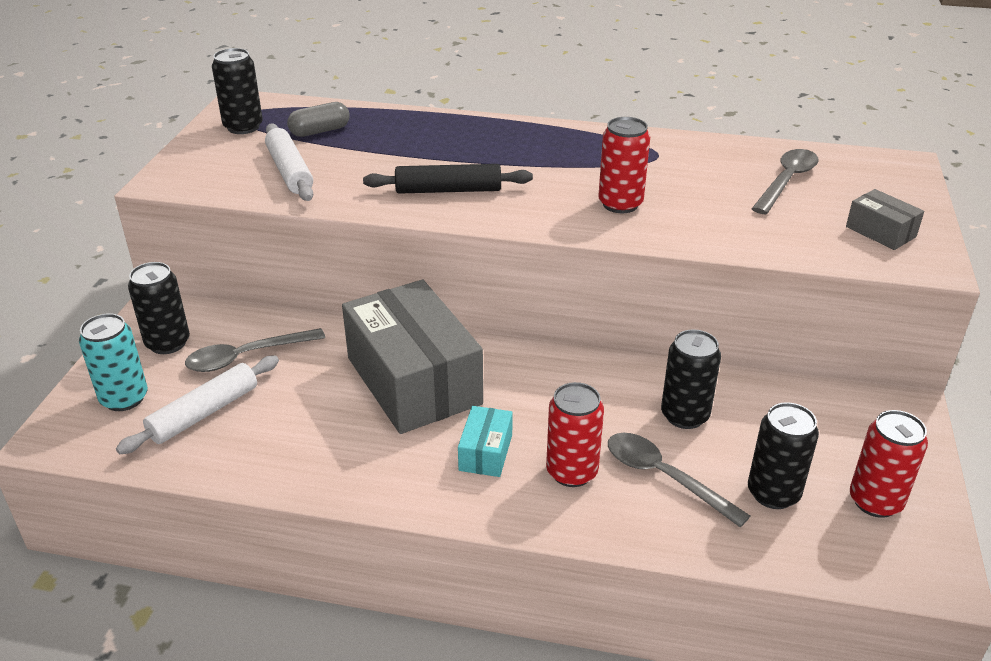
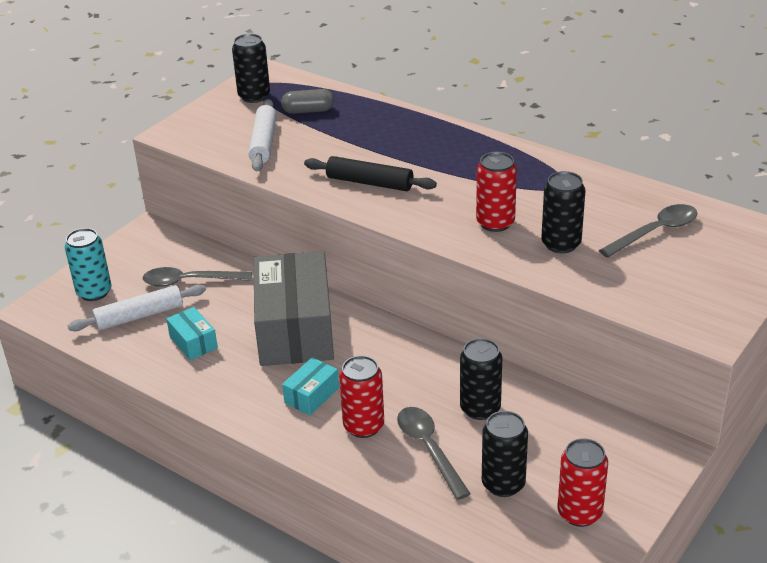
camera: 25 degrees right, 0 degrees up
black can [128,262,190,354] -> black can moved to [541,171,586,253]
grey box [846,189,924,250] -> none
none -> turquoise box [166,307,218,360]

